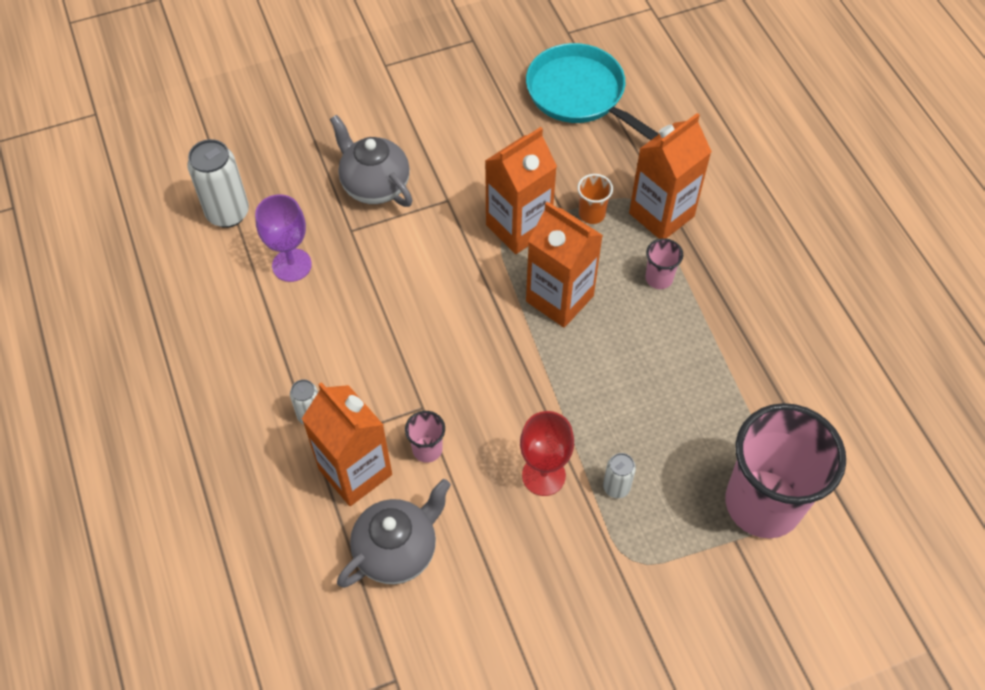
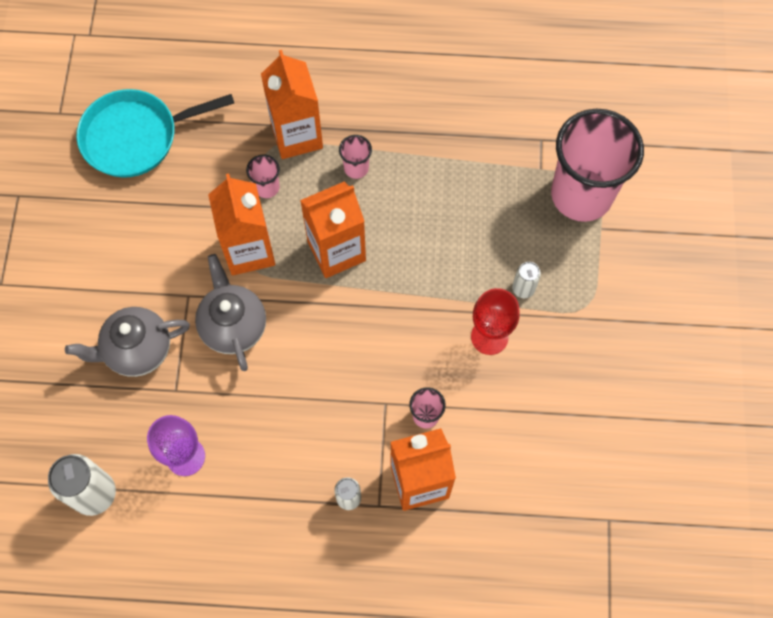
camera: 65 degrees left, 10 degrees up
grey teapot [337,479,451,588] -> grey teapot moved to [195,254,266,371]
orange cup [577,174,613,224] -> pink cup [246,155,280,198]

